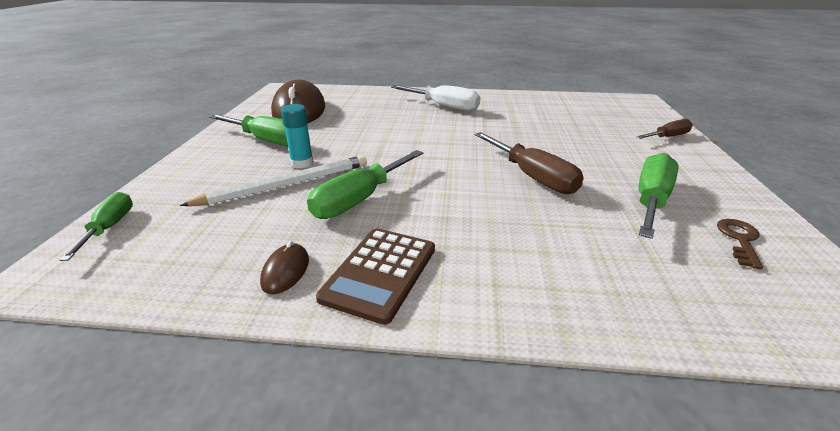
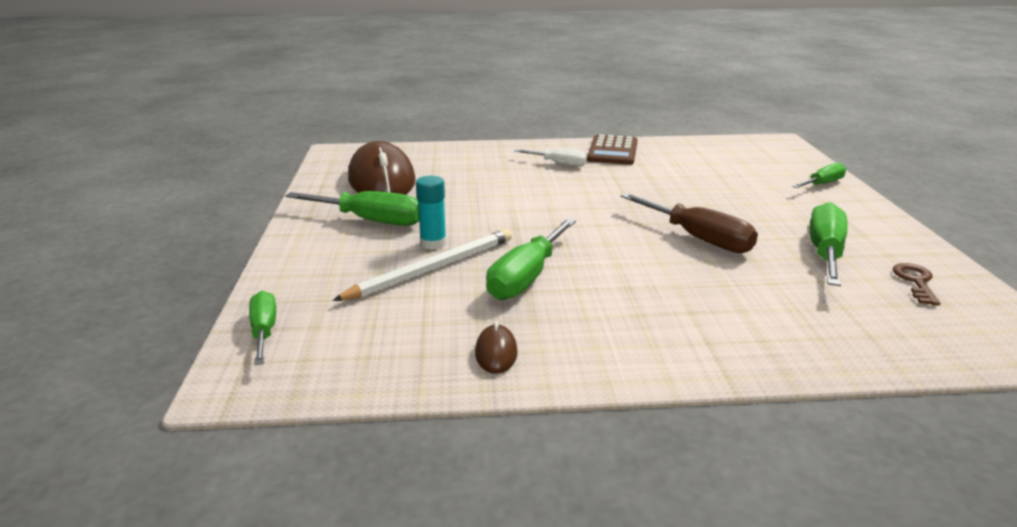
camera: 10 degrees left, 5 degrees down
brown calculator [316,228,435,325] -> brown calculator moved to [587,135,638,165]
white screwdriver [391,85,480,112] -> white screwdriver [514,148,587,167], size x0.62
brown screwdriver [637,119,693,139] -> green screwdriver [792,163,846,188]

